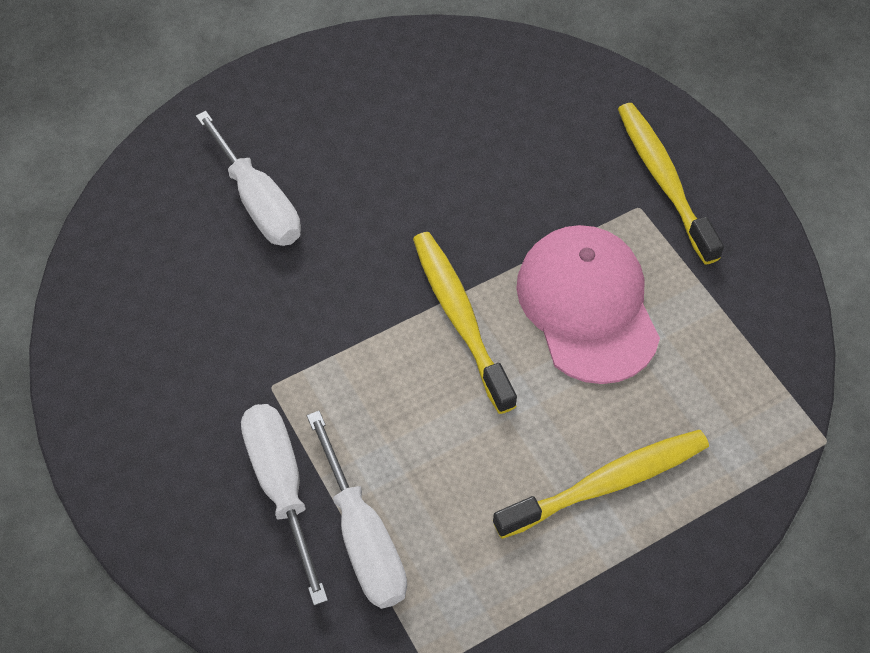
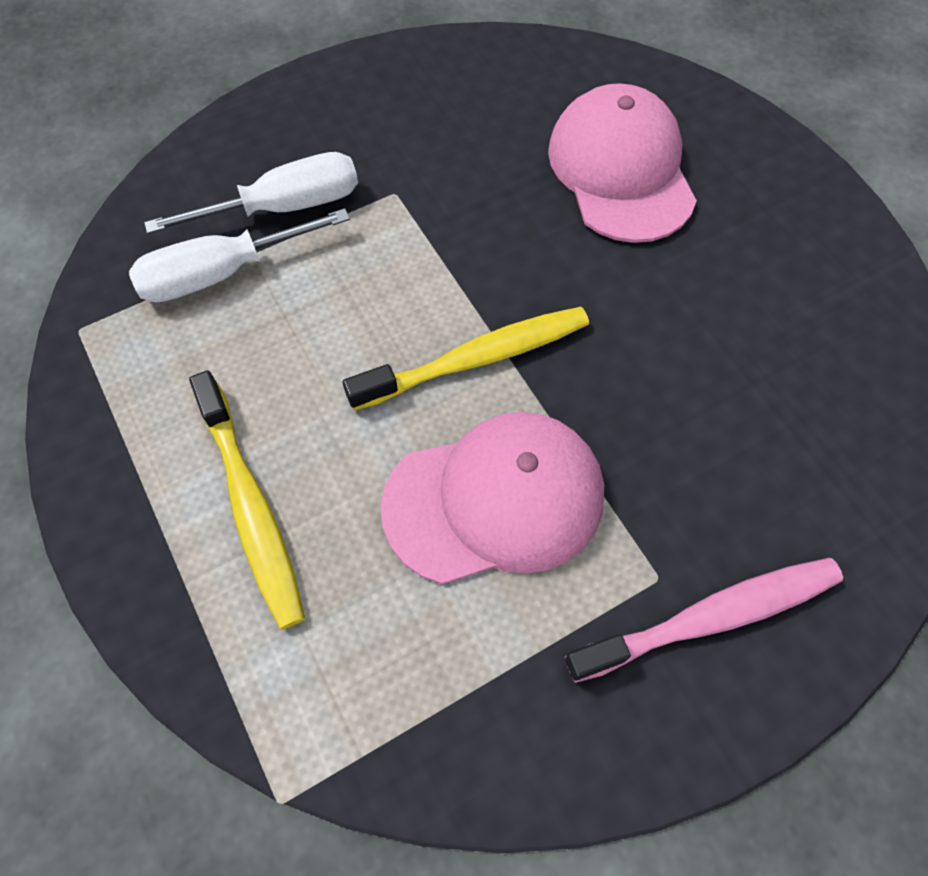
camera: 90 degrees right, 5 degrees up
white screwdriver [196,111,301,246] -> pink cap [548,83,697,243]
yellow toothbrush [618,103,724,264] -> pink toothbrush [565,558,843,683]

